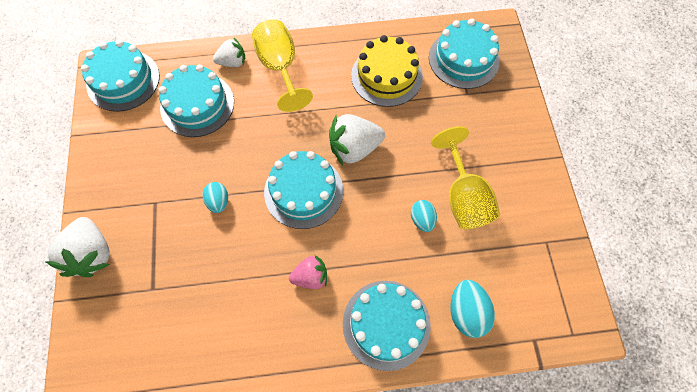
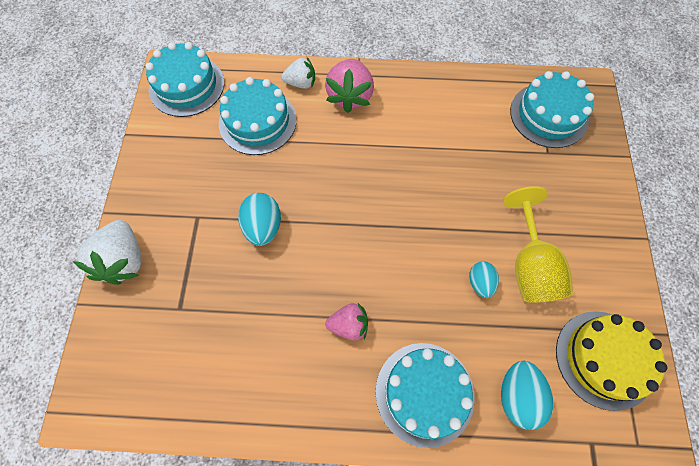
camera: 10 degrees right, 0 degrees up
turquoise egg [202,182,228,213] -> turquoise egg [238,193,281,246], size x1.54
yellow goblet [252,19,313,112] -> pink strawberry [325,59,374,113]
turquoise cake [264,151,343,229] -> none
white strawberry [329,114,385,165] -> none
yellow cake [351,35,423,107] -> yellow cake moved to [556,311,667,411]

